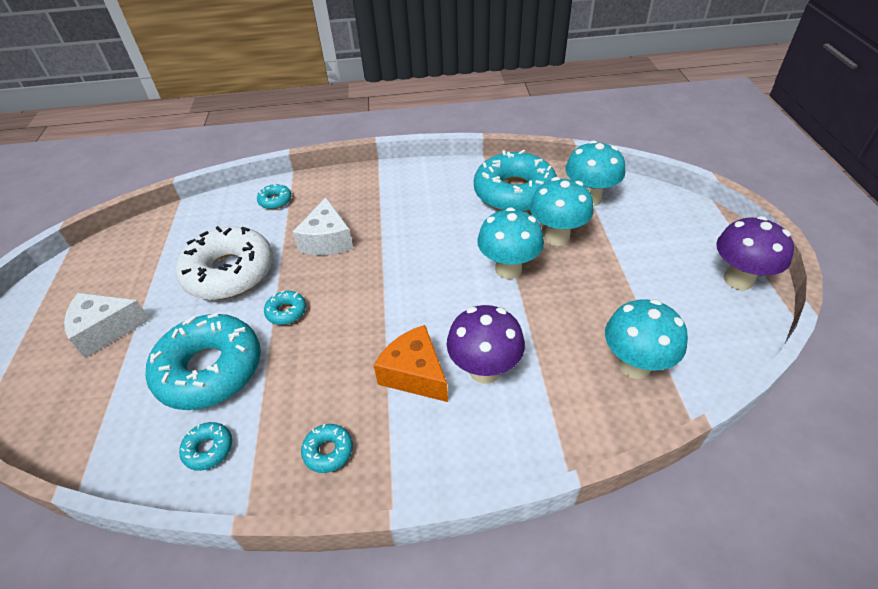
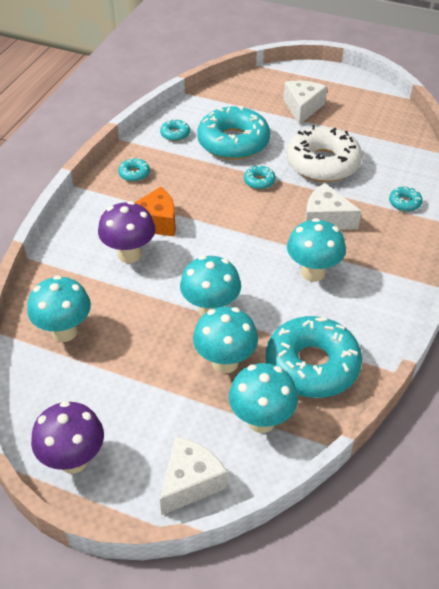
camera: 115 degrees right, 0 degrees up
none -> white cheese [160,436,228,515]
none -> turquoise mushroom [287,218,346,282]

